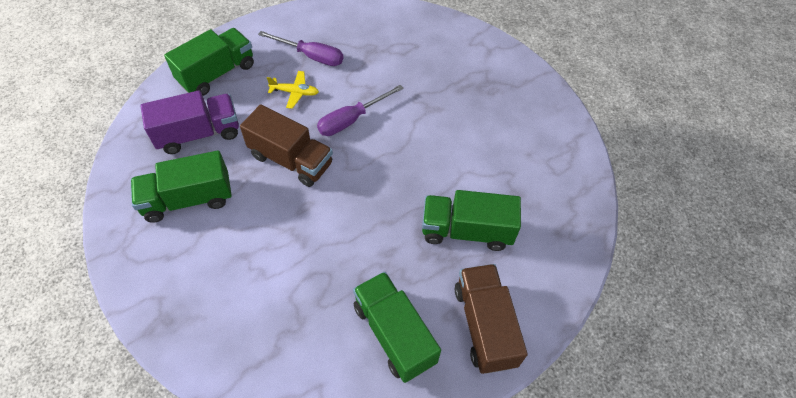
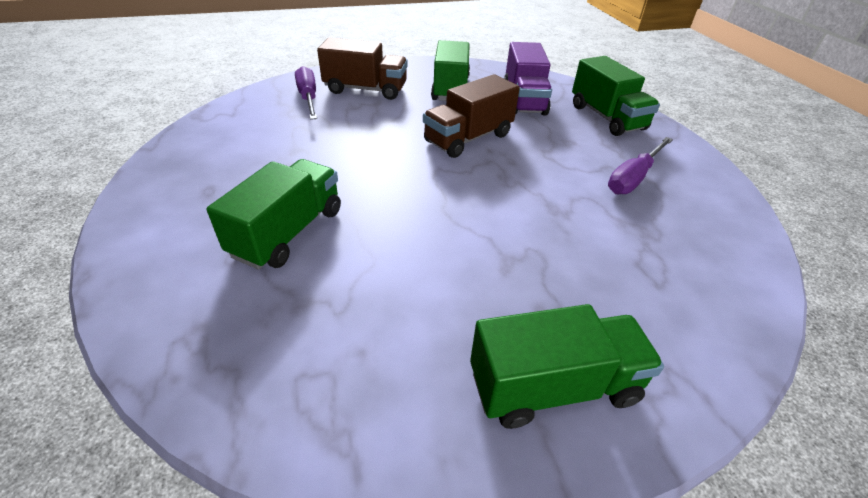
camera: 110 degrees right, 15 degrees down
yellow plane [267,71,319,109] -> none
purple screwdriver [317,85,404,136] -> purple screwdriver moved to [295,66,317,120]
green truck [353,272,441,383] -> green truck moved to [470,304,664,429]
brown truck [455,264,528,374] -> brown truck moved to [317,38,408,100]

